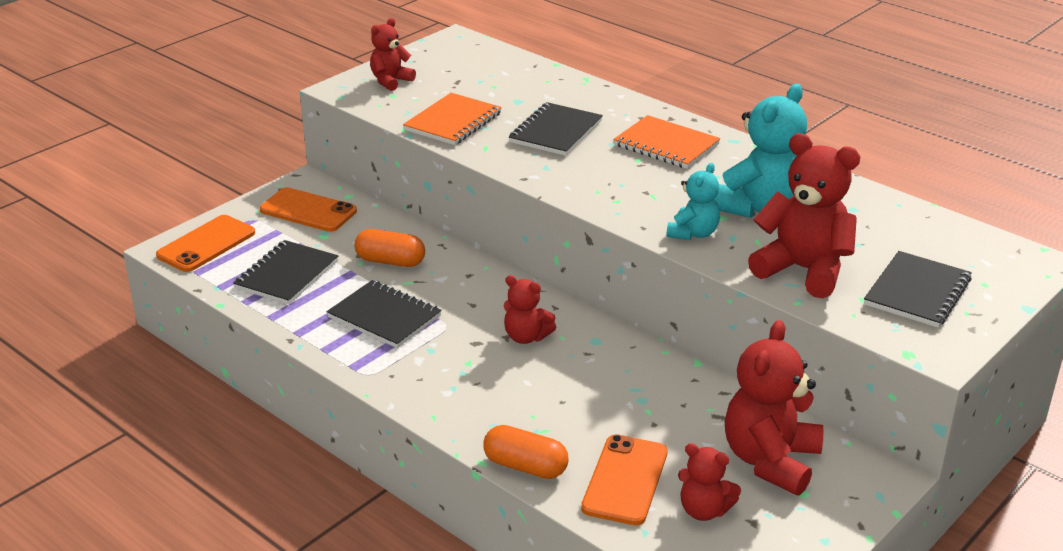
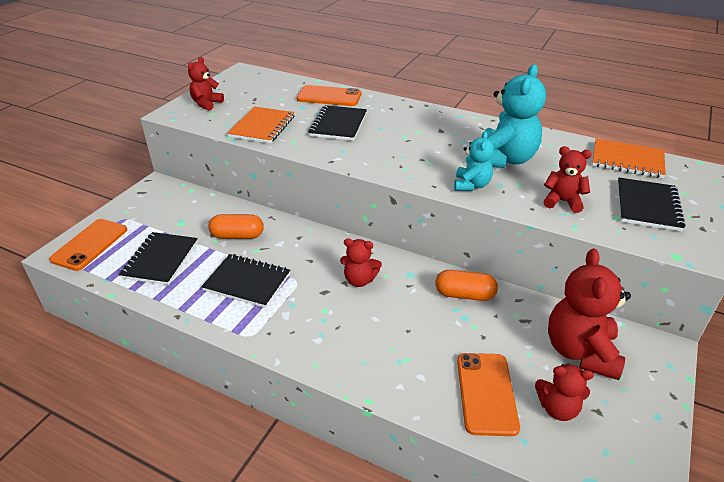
camera: 15 degrees left, 5 degrees up
orange phone [260,187,357,232] -> orange phone moved to [297,85,361,106]
orange capsule [483,425,569,479] -> orange capsule moved to [435,270,498,301]
orange notebook [613,115,720,169] -> orange notebook moved to [592,139,666,178]
red teddy bear [748,133,860,298] -> red teddy bear [543,146,592,213], size x0.56

